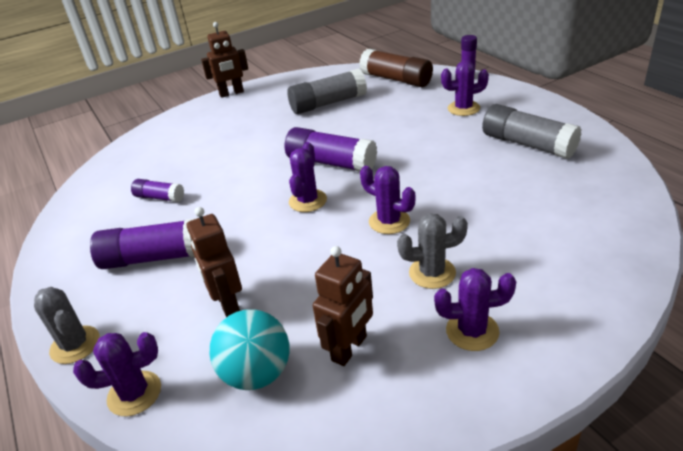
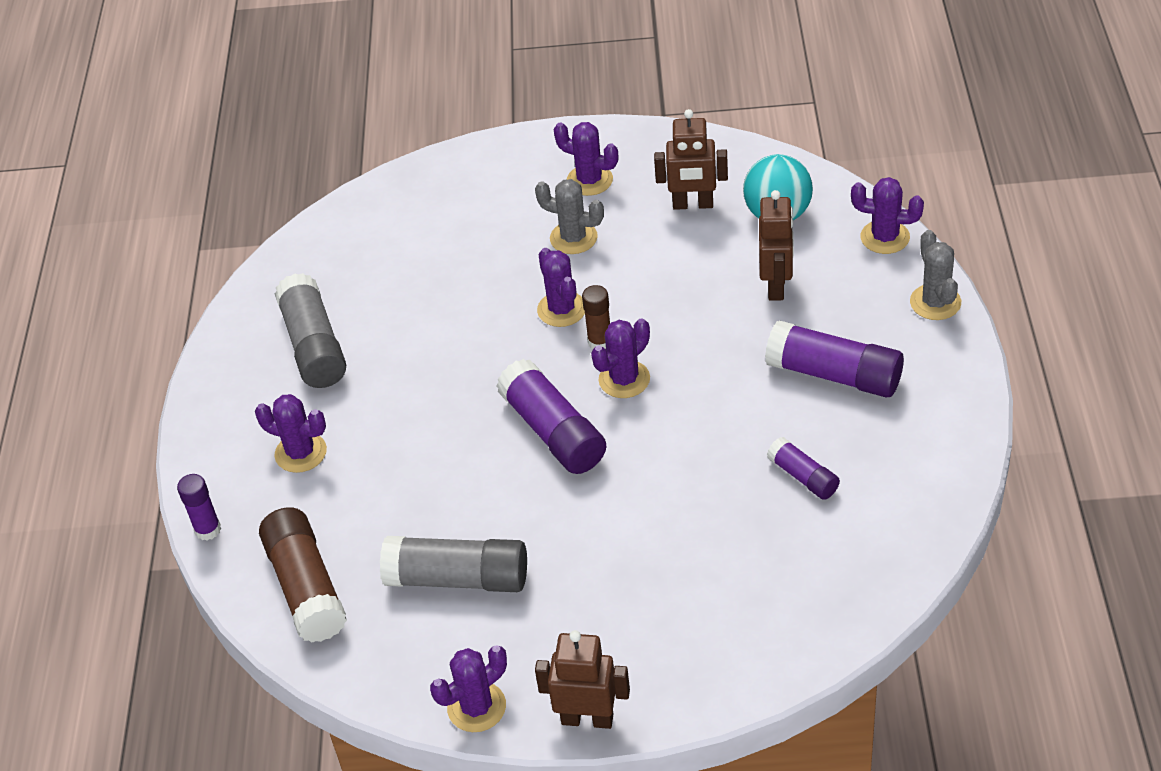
camera: 150 degrees left, 10 degrees up
brown robot [313,246,373,366] -> brown robot turned 150 degrees counterclockwise [654,109,728,210]
none -> purple cactus [430,645,507,732]
none -> brown glue stick [582,285,610,349]

